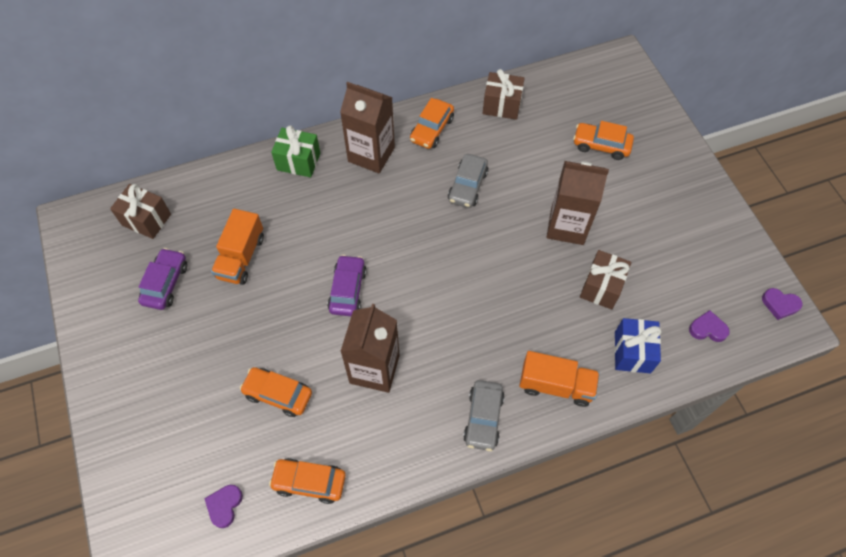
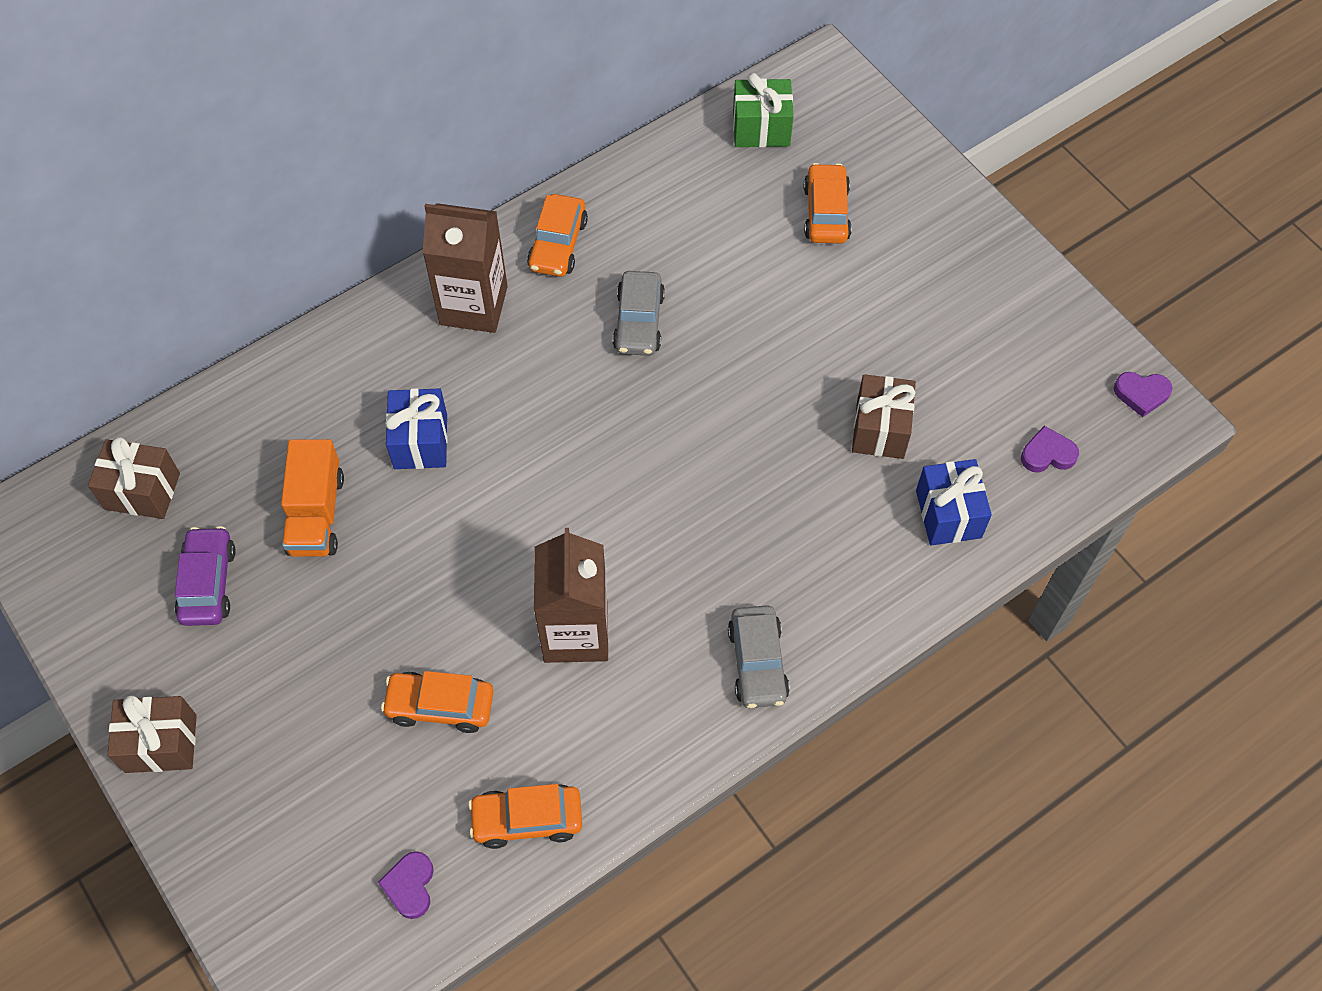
camera: 15 degrees left, 0 degrees up
green gift [271,125,320,177] -> green gift moved to [733,73,794,147]
purple car [327,255,367,316] -> none
brown gift [483,69,525,120] -> brown gift moved to [107,695,197,773]
orange truck [519,351,600,407] -> none
brown carton [546,161,609,245] -> none
orange car [573,121,634,160] -> orange car turned 90 degrees clockwise [804,163,852,243]
none -> blue gift [385,388,448,469]

